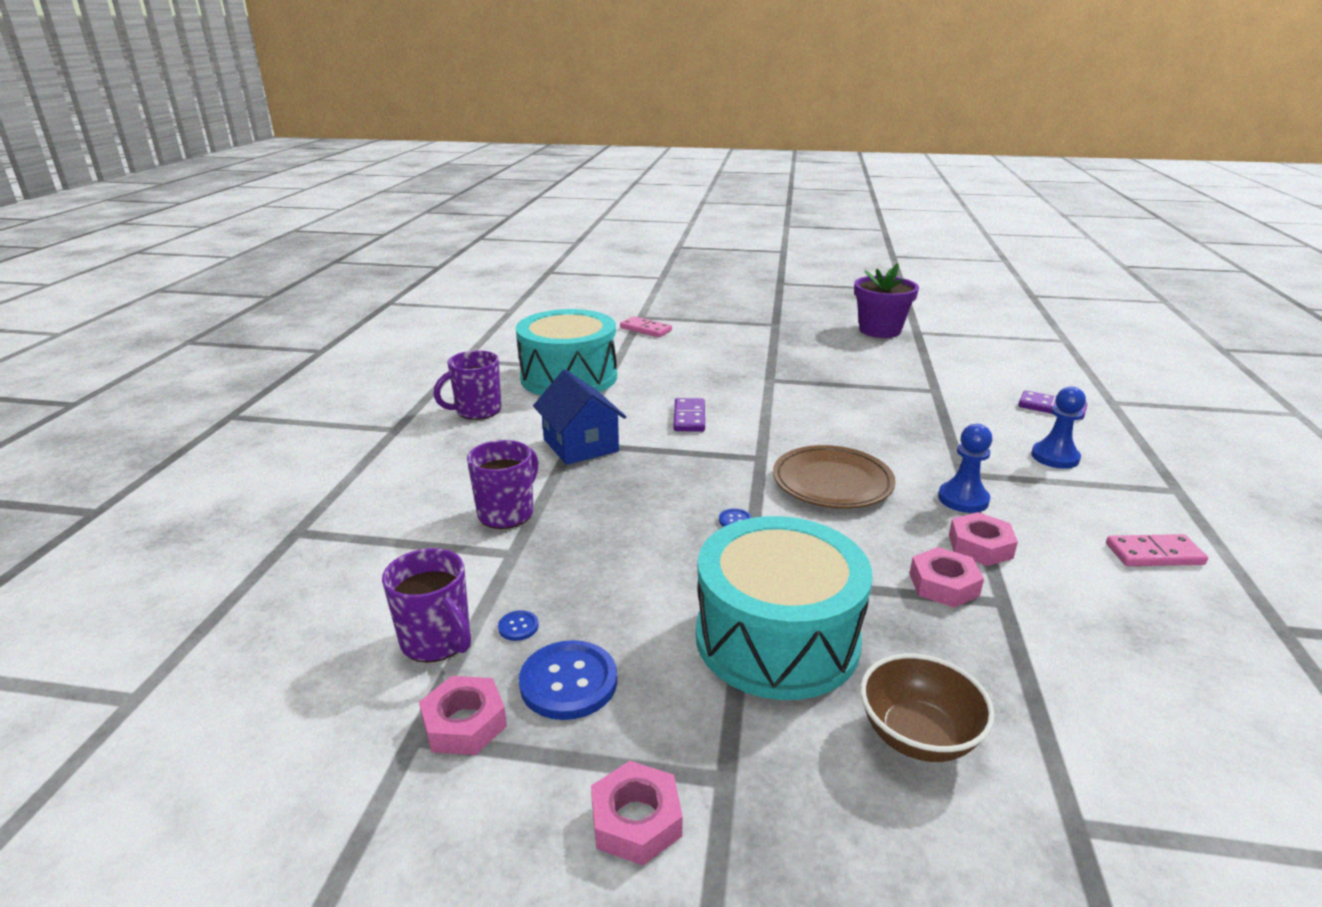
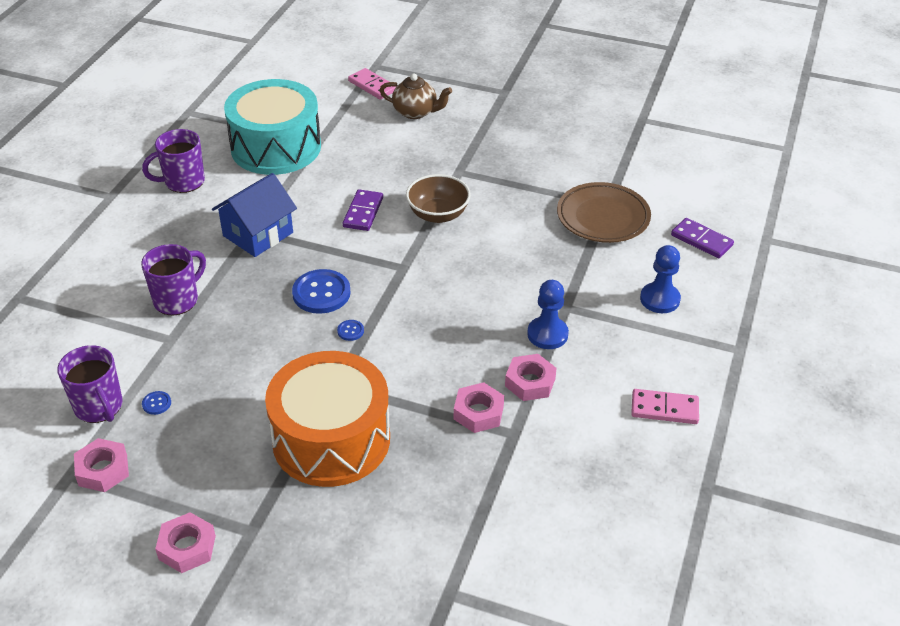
camera: 10 degrees right, 15 degrees up
blue button [519,640,617,720] -> blue button moved to [292,269,351,314]
blue house [533,369,626,465] -> blue house turned 60 degrees clockwise [212,173,297,257]
turquoise drum [696,516,873,700] -> orange drum [265,351,390,487]
brown plate [773,445,896,509] -> brown plate moved to [557,182,651,243]
purple flower pot [854,263,919,338] -> none
brown bowl [860,654,995,762] -> brown bowl moved to [406,174,471,223]
none -> brown teapot [379,74,452,119]

